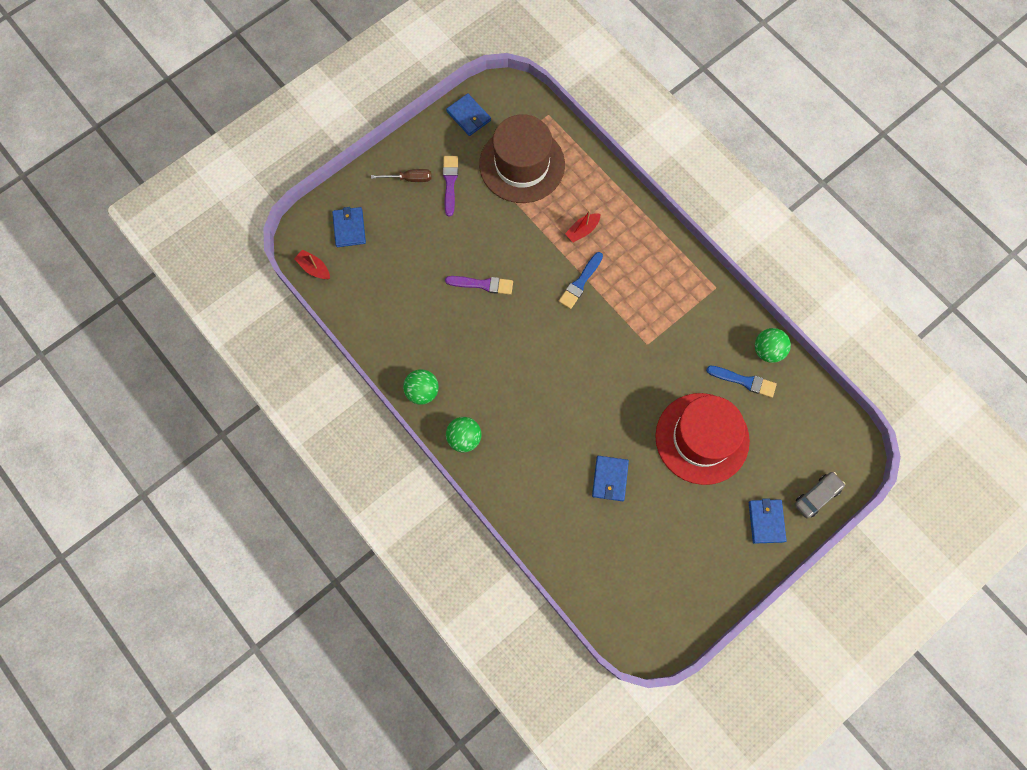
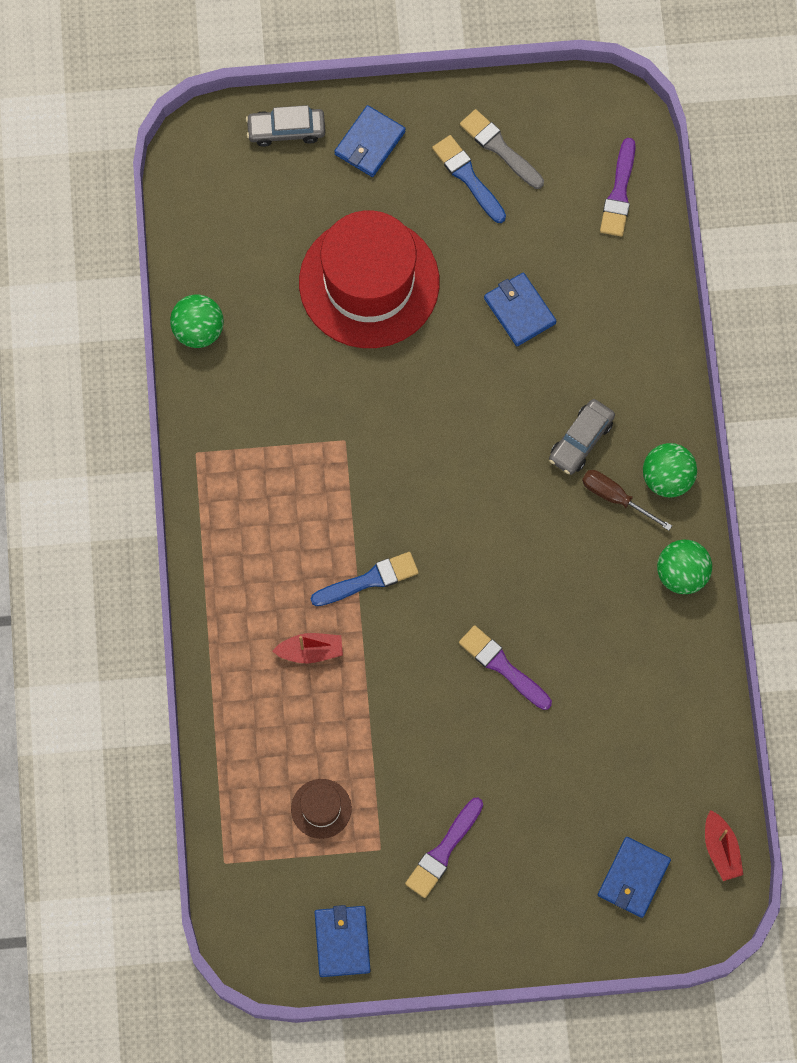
camera: 145 degrees left, 0 degrees up
brown screwdriver [371,169,432,182] -> brown screwdriver moved to [582,470,672,531]
brown hat [479,114,565,203] -> brown hat [291,779,352,839], size x0.41
blue wallet [592,456,629,501] -> blue wallet turned 75 degrees counterclockwise [484,272,556,346]
blue brush [706,365,777,398] -> blue brush moved to [432,135,506,223]
none -> grey brush [460,109,544,189]
none -> grey car [549,399,615,475]
none -> purple brush [600,138,635,236]

